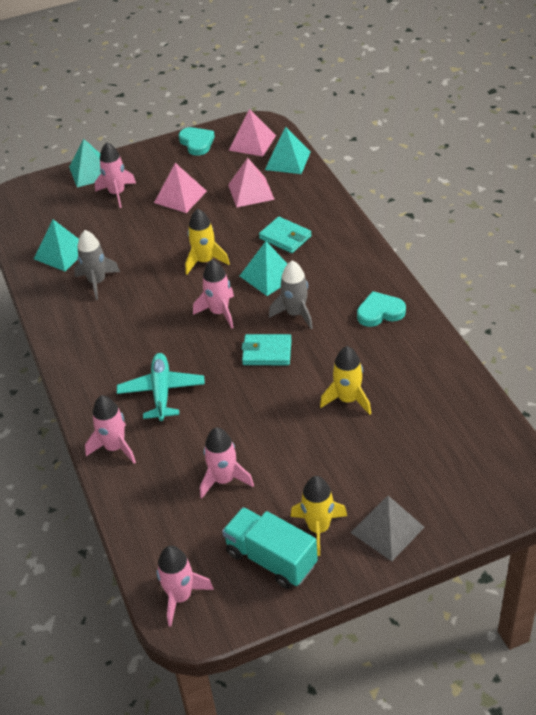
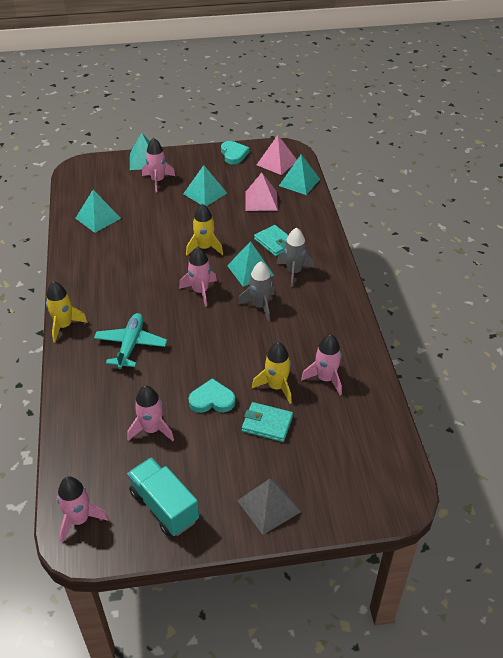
camera: 10 degrees right, 0 degrees up
grey rocket [74,230,120,300] -> grey rocket moved to [277,227,314,287]
pink rocket [85,395,136,463] -> pink rocket moved to [301,334,342,395]
pink pyramid [154,163,207,213] -> turquoise pyramid [183,165,227,206]
turquoise wallet [242,334,292,365] -> turquoise wallet moved to [242,402,293,442]
yellow rocket [291,476,347,556] -> yellow rocket moved to [46,281,88,343]
turquoise heart [357,291,406,327] -> turquoise heart moved to [188,378,235,413]

